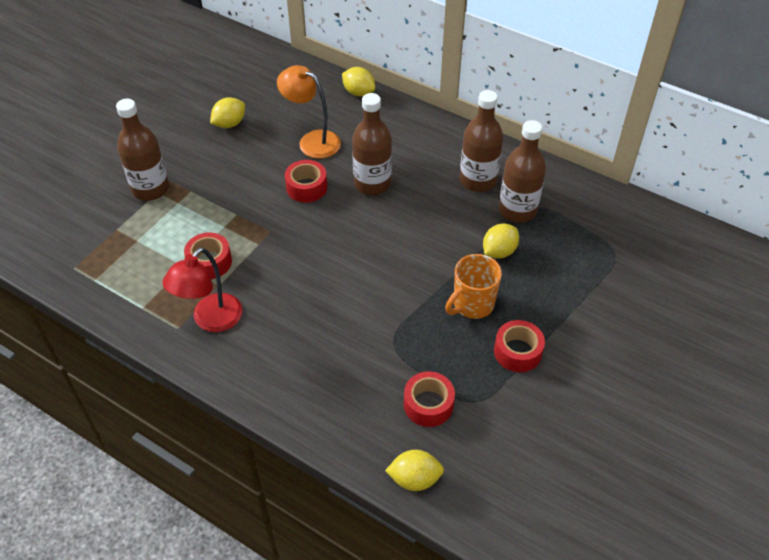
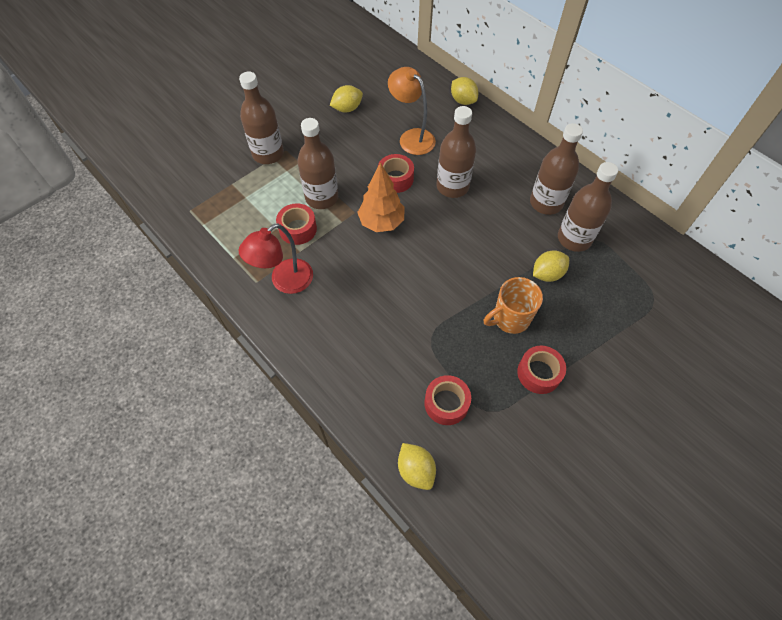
camera: 15 degrees right, 10 degrees up
yellow lemon [385,450,444,491] -> yellow lemon turned 45 degrees clockwise [398,443,436,490]
none -> brown bottle [297,118,338,209]
none -> orange tree [357,163,404,232]

